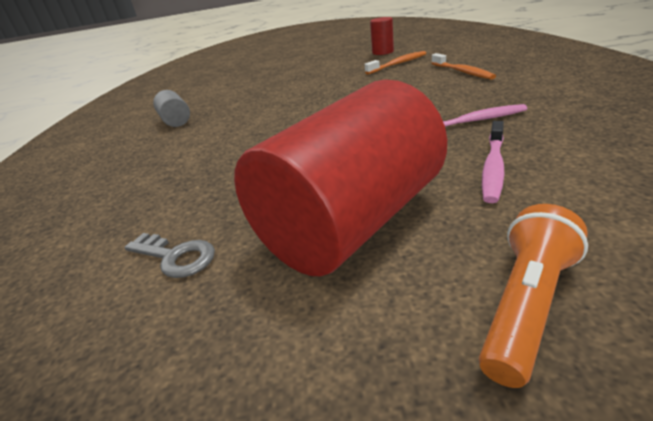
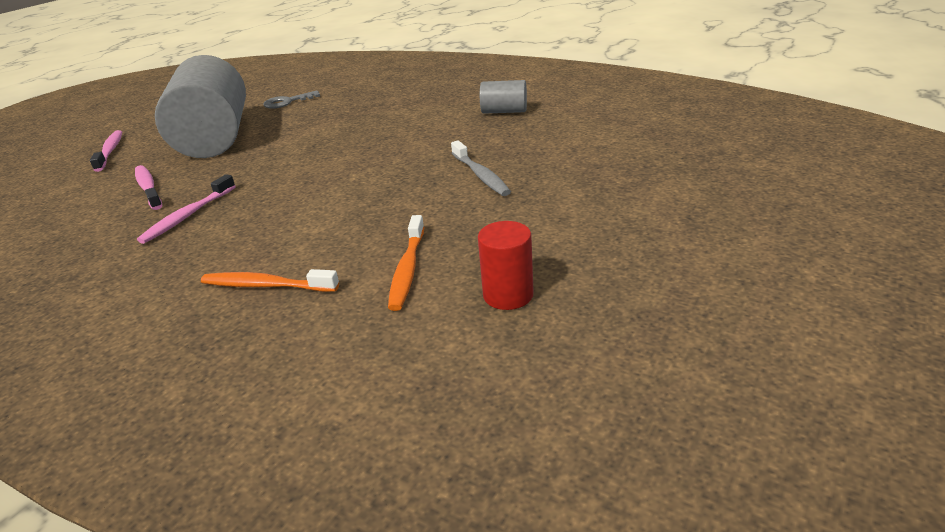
camera: 125 degrees right, 0 degrees up
red cylinder [234,79,447,276] -> grey cylinder [155,55,246,158]
orange flashlight [479,204,588,388] -> pink toothbrush [90,130,122,172]
none -> grey toothbrush [451,140,511,196]

